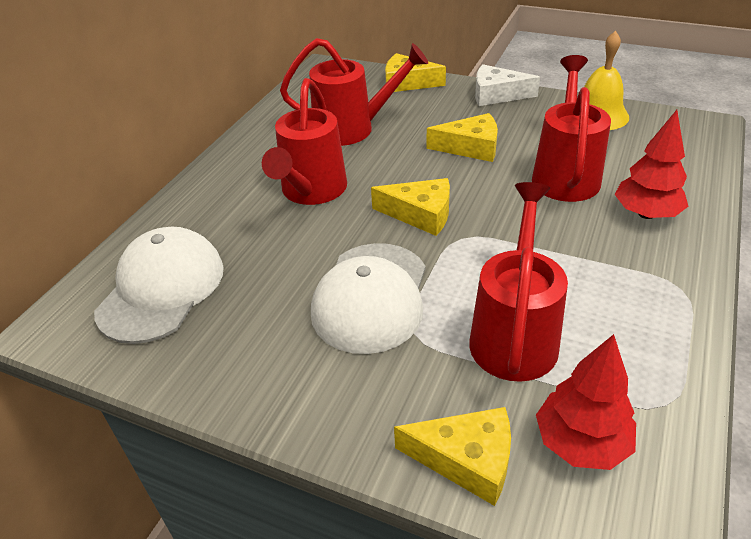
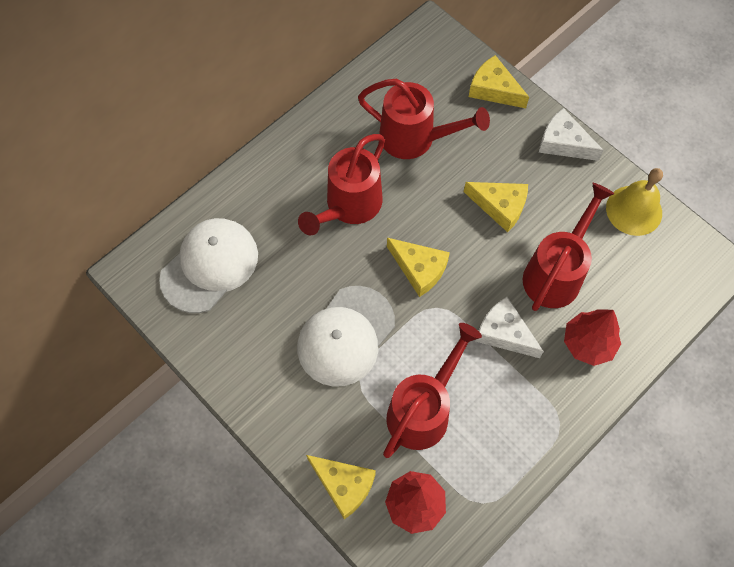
camera: 20 degrees right, 25 degrees up
none -> white cheese [475,297,544,358]

